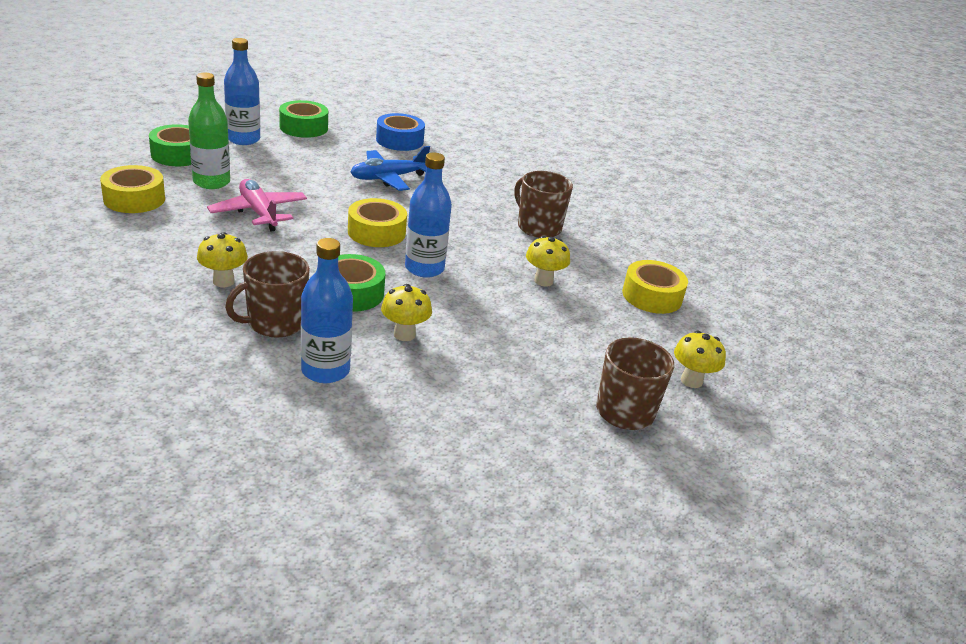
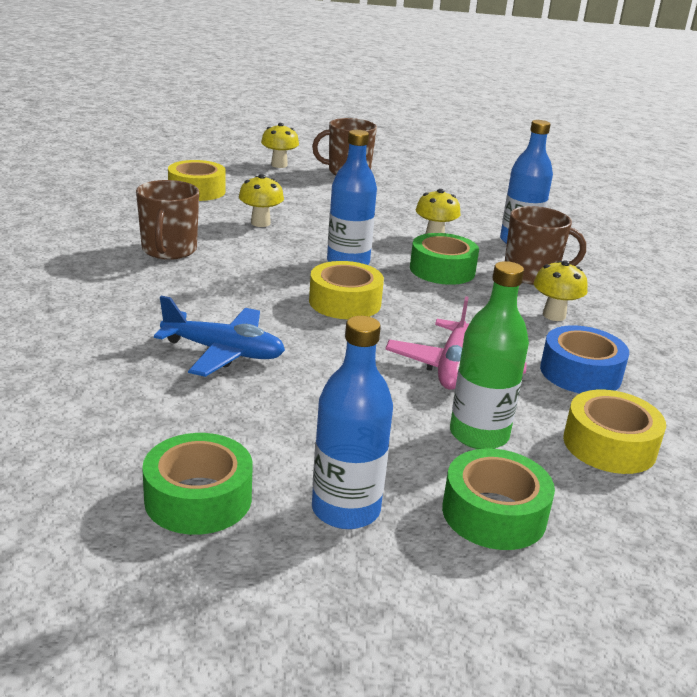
camera: 135 degrees left, 5 degrees down
blue tape [376,113,425,151] -> blue tape moved to [540,325,629,393]

